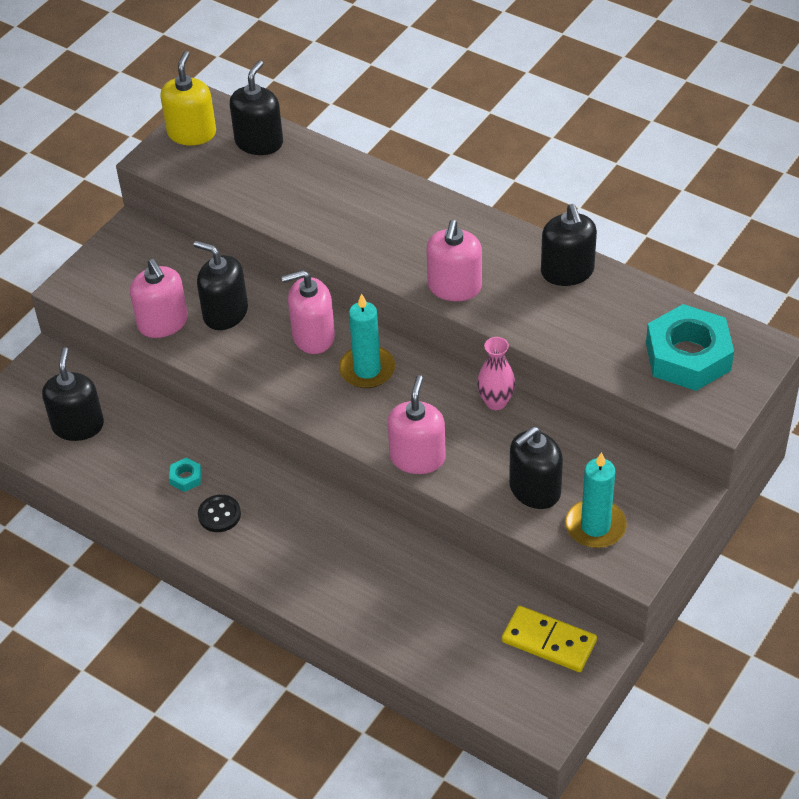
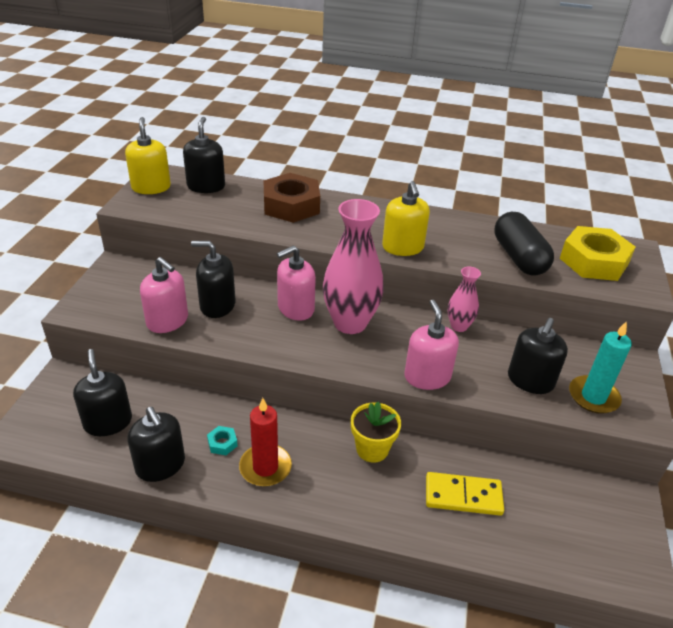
camera: 25 degrees left, 10 degrees down
black button [198,495,241,532] -> red candle [239,398,292,487]
turquoise candle [339,293,395,388] -> pink vase [323,199,384,334]
pink soap dispenser [427,220,482,301] -> yellow soap dispenser [382,181,430,256]
yellow domino [502,606,597,672] -> yellow domino moved to [426,472,504,516]
black soap dispenser [541,204,597,286] -> black soap dispenser moved to [127,407,185,482]
turquoise nut [646,304,734,391] -> yellow nut [560,226,636,281]
none -> brown nut [263,173,320,223]
none -> yellow flower pot [351,402,401,463]
none -> black capsule [494,212,554,276]

